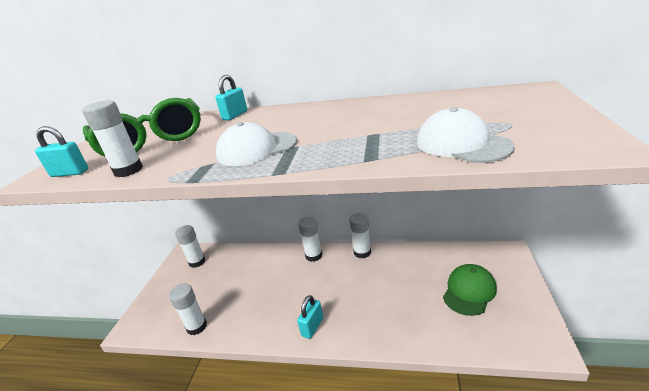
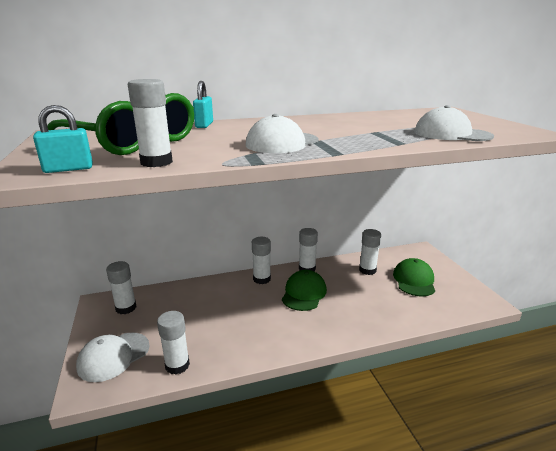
camera: 30 degrees left, 5 degrees down
turquoise padlock [297,295,323,339] -> none
none -> white cap [76,332,150,382]
none -> green cap [282,270,327,311]
none -> white glue stick [359,229,381,275]

